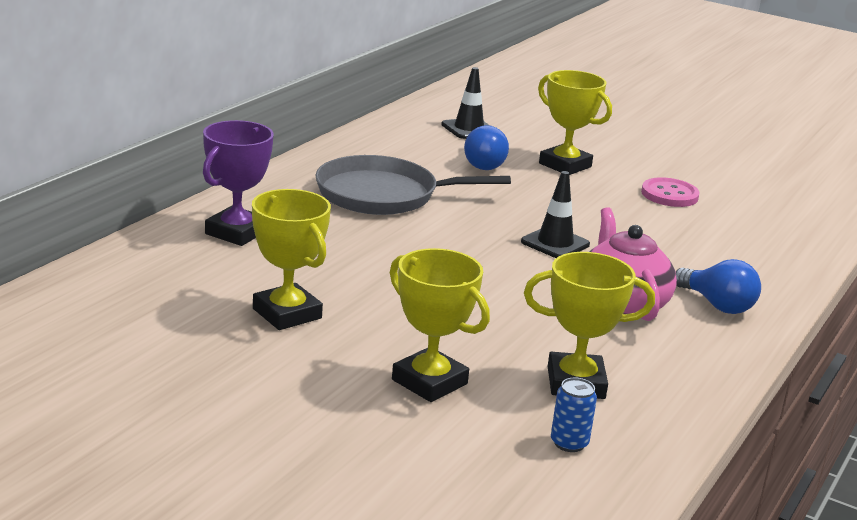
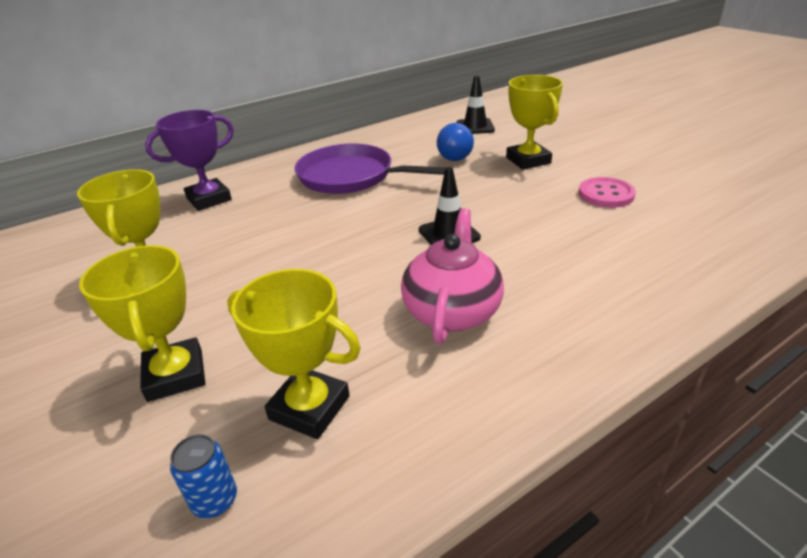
camera: 30 degrees right, 10 degrees up
grey pan [315,155,511,215] -> purple pan [294,144,447,194]
blue light bulb [676,259,761,314] -> none

